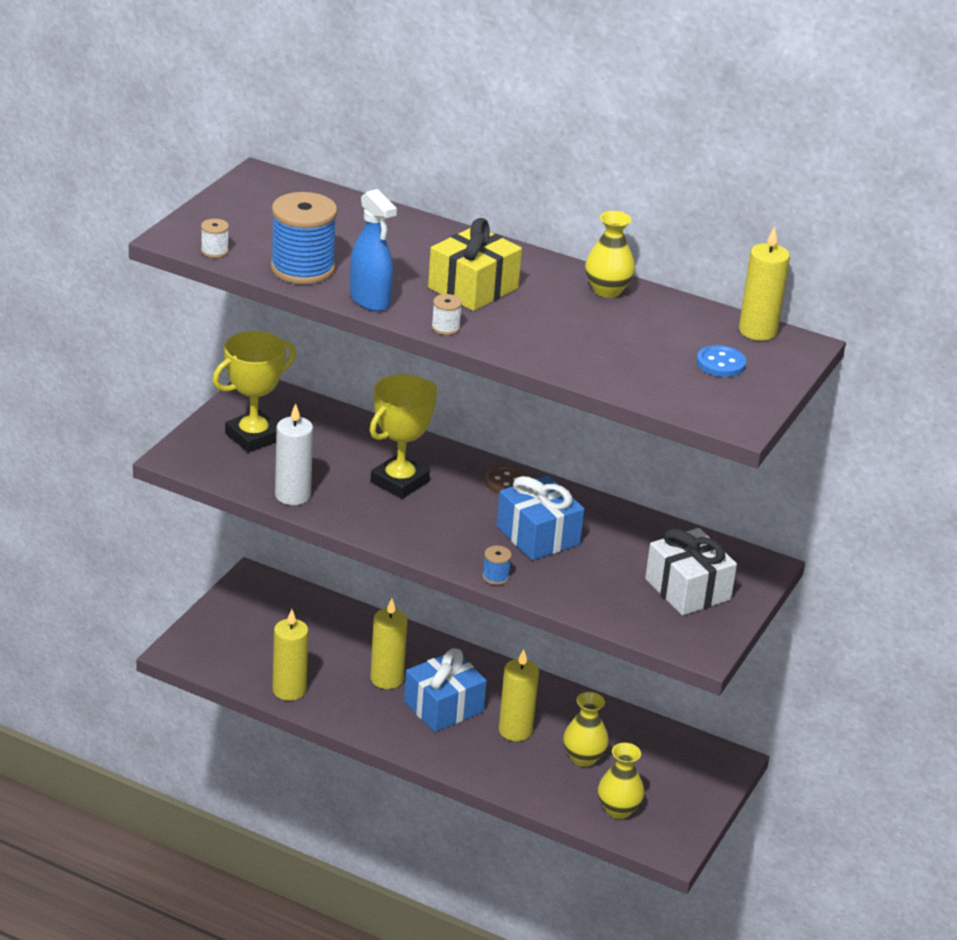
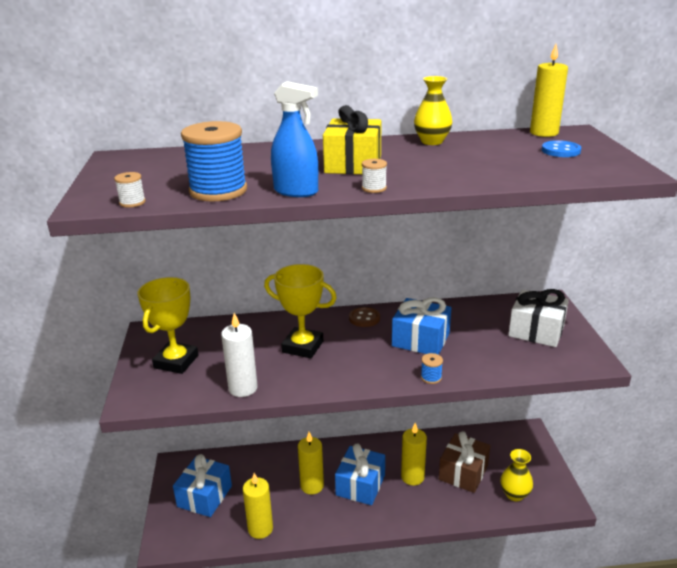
camera: 30 degrees left, 5 degrees down
yellow trophy [370,375,438,499] -> yellow trophy turned 75 degrees counterclockwise [264,264,337,358]
yellow vase [563,692,609,767] -> brown gift [439,431,490,493]
none -> blue gift [173,454,232,517]

